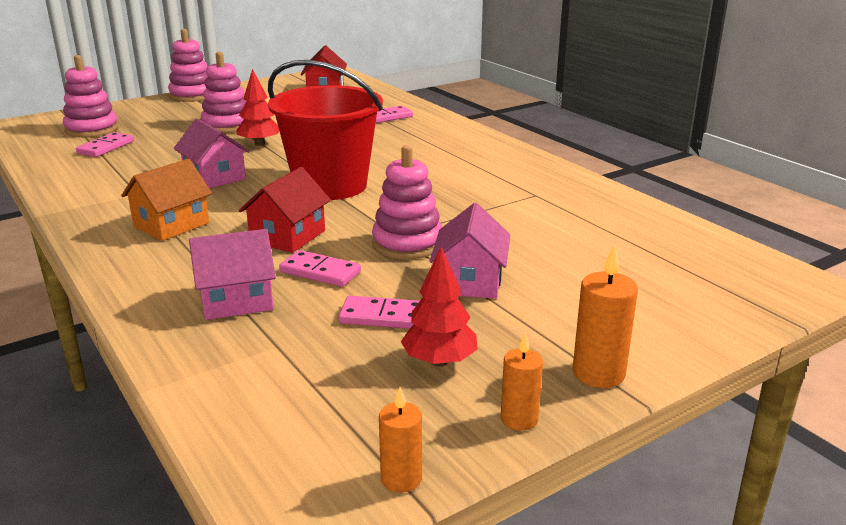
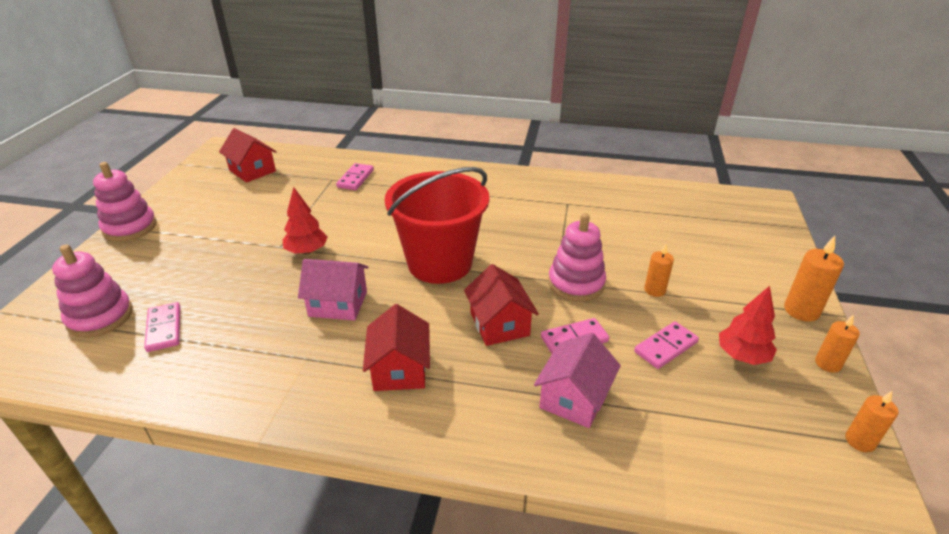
camera: 45 degrees left, 10 degrees up
orange house [121,159,212,241] -> red house [363,304,430,391]
pink stacking toy [201,52,246,133] -> none
pink house [430,203,510,299] -> orange candle [644,244,674,297]

